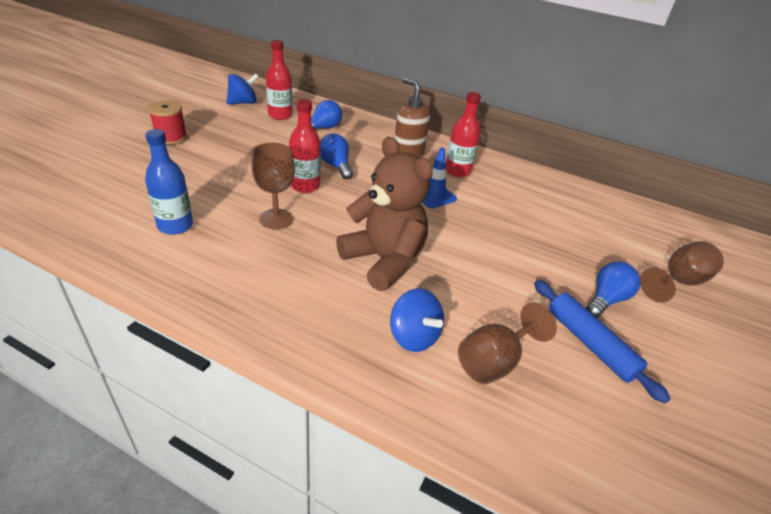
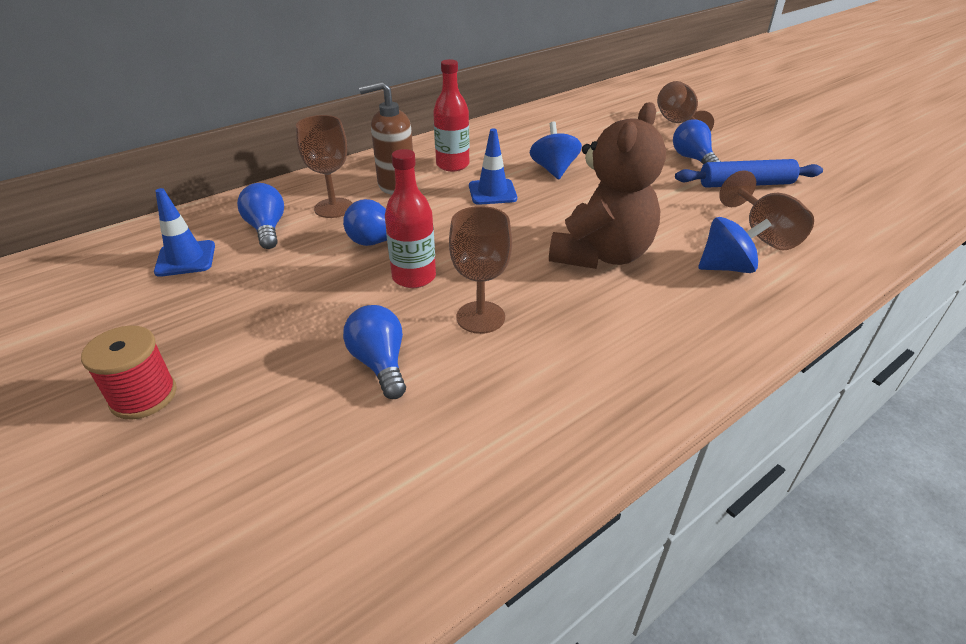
camera: 60 degrees left, 0 degrees up
blue bottle [145,129,193,235] -> none
blue spinning top [226,73,259,104] -> blue spinning top moved to [530,122,582,179]
red bottle [266,40,292,120] -> blue traffic cone [154,188,215,277]
brown teddy bear [336,137,433,291] -> brown teddy bear turned 135 degrees clockwise [549,102,666,269]
none -> brown goblet [296,115,353,218]
none -> blue light bulb [343,305,406,399]

